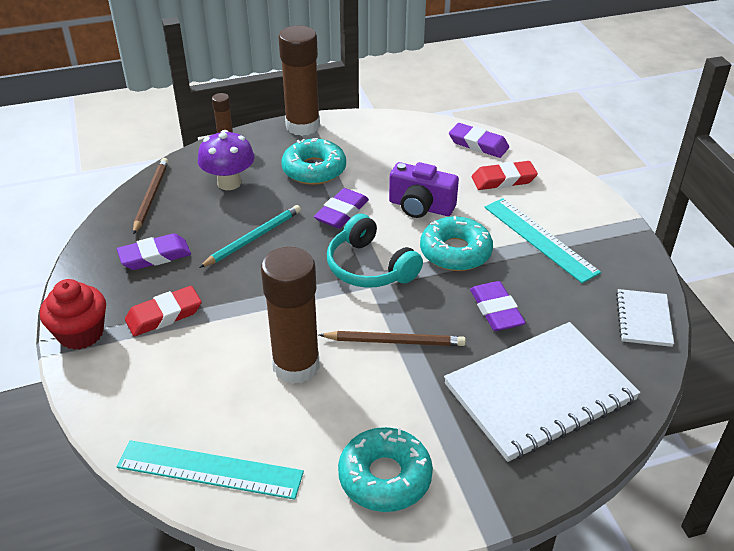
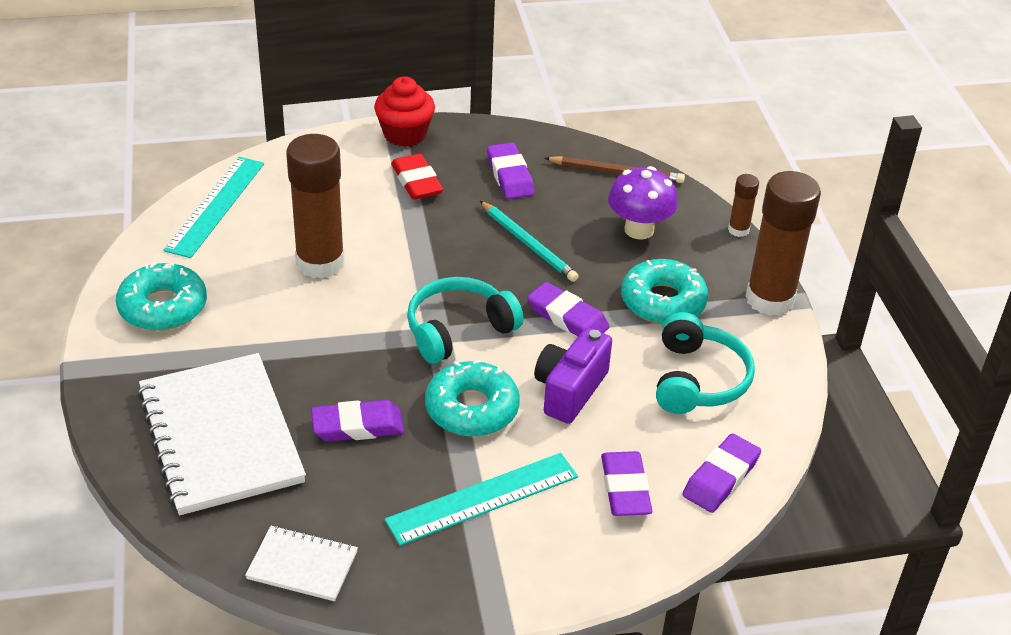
camera: 95 degrees right, 0 degrees up
brown pencil [319,331,466,346] -> none
red eraser [472,161,538,190] -> purple eraser [601,451,652,516]
none -> turquoise headphones [656,312,755,414]

